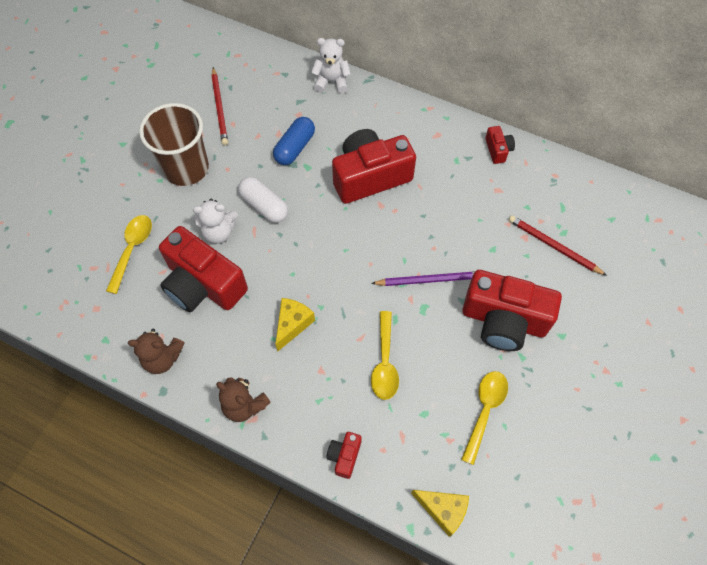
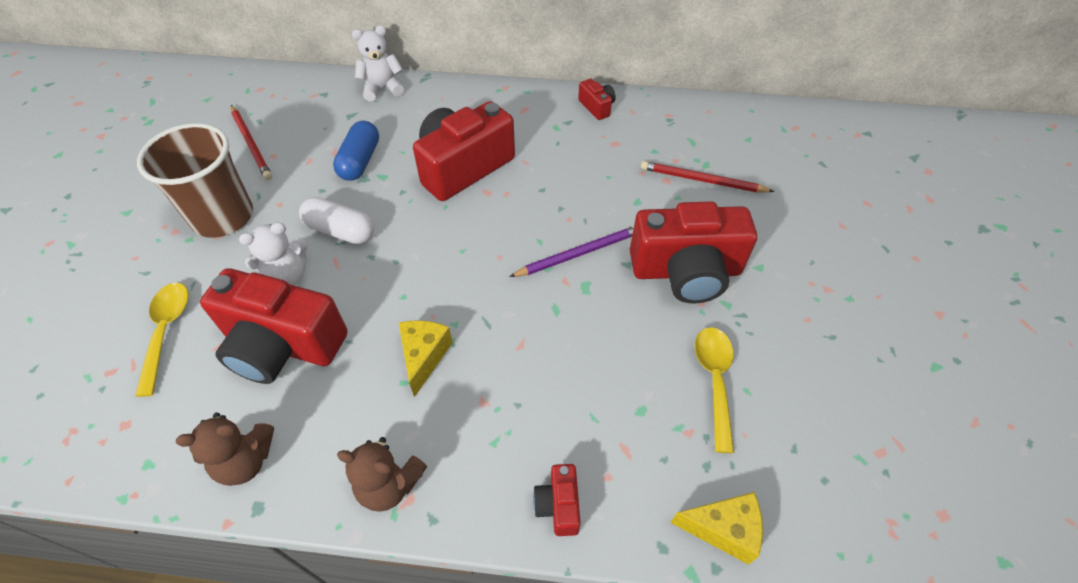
camera: 20 degrees left, 10 degrees down
yellow spoon [371,311,399,400] -> none

